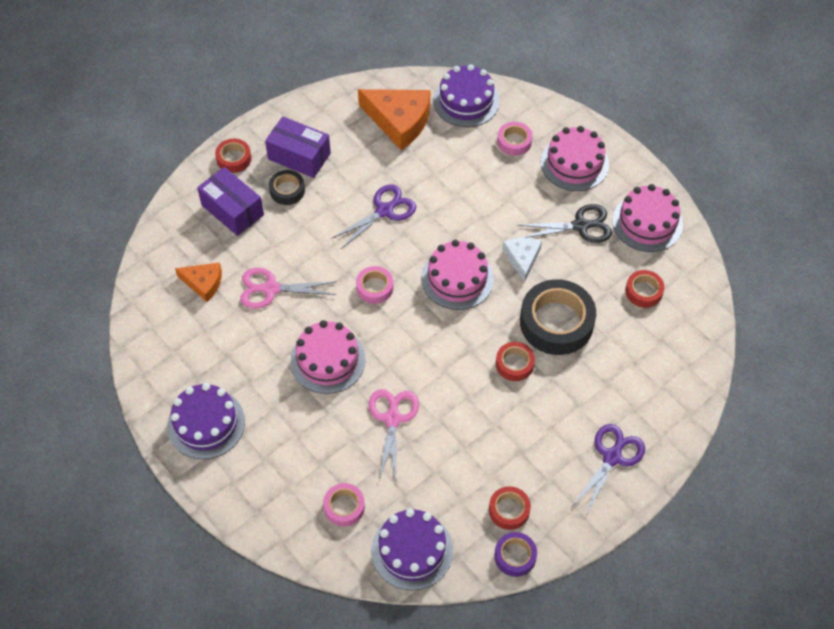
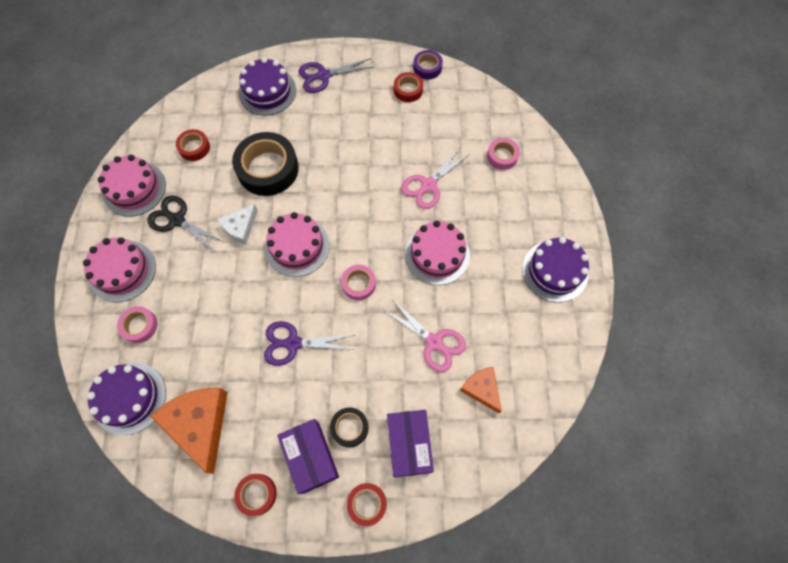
camera: 140 degrees left, 10 degrees up
purple cake [371,509,453,590] -> purple cake moved to [238,57,296,115]
red tape [496,342,535,381] -> red tape moved to [234,474,277,516]

